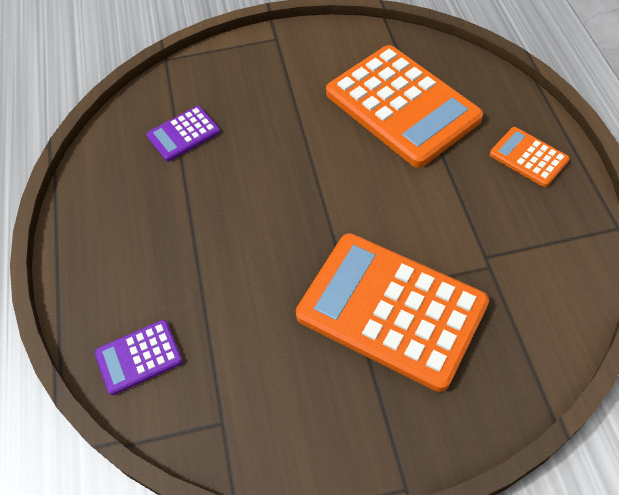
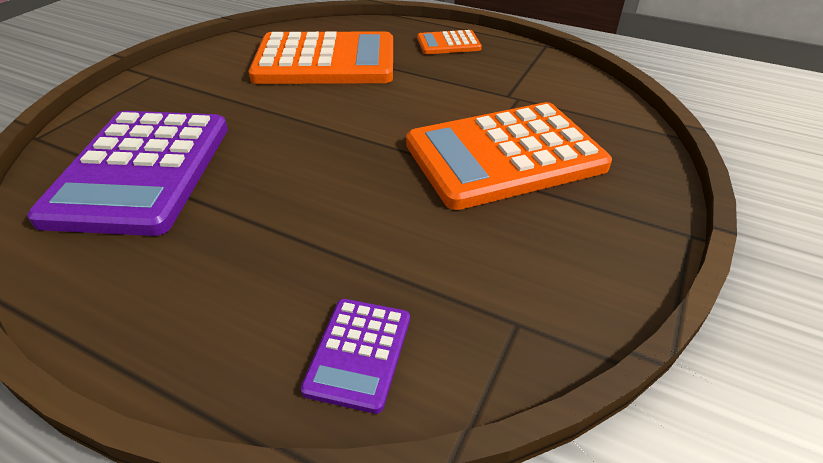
camera: 55 degrees left, 15 degrees down
purple calculator [147,106,220,161] -> purple calculator [27,111,228,236], size x2.18

